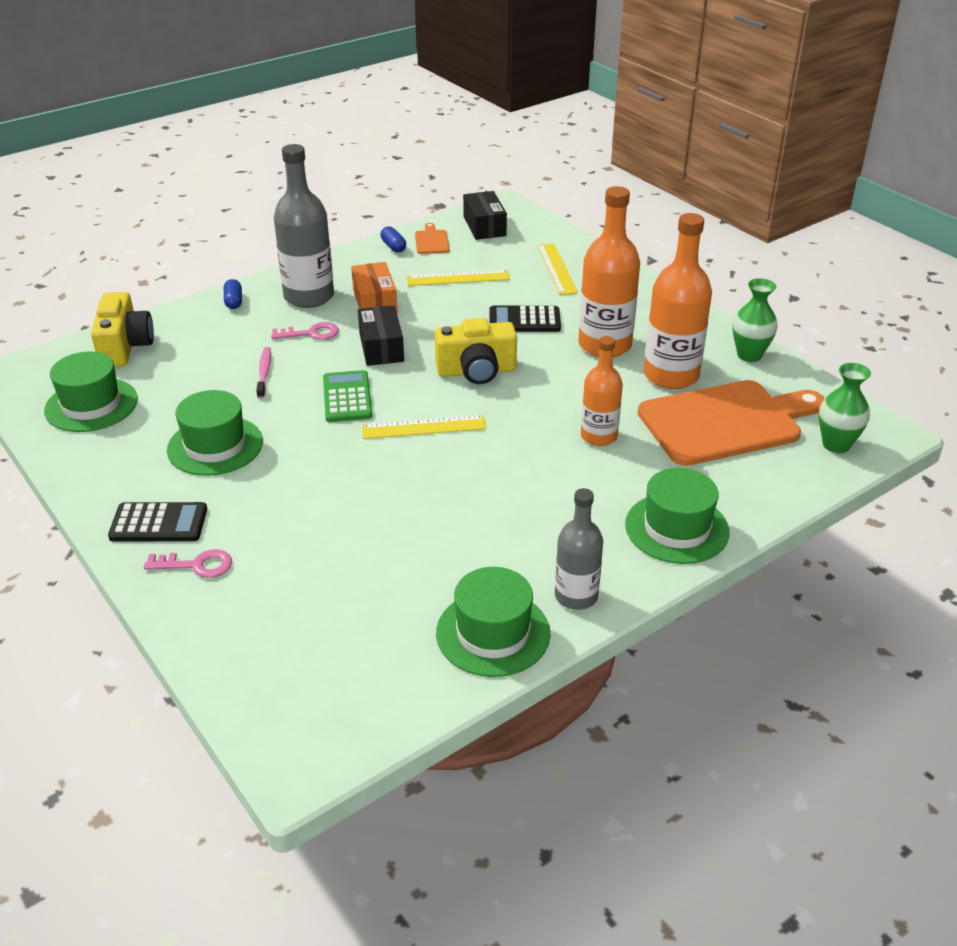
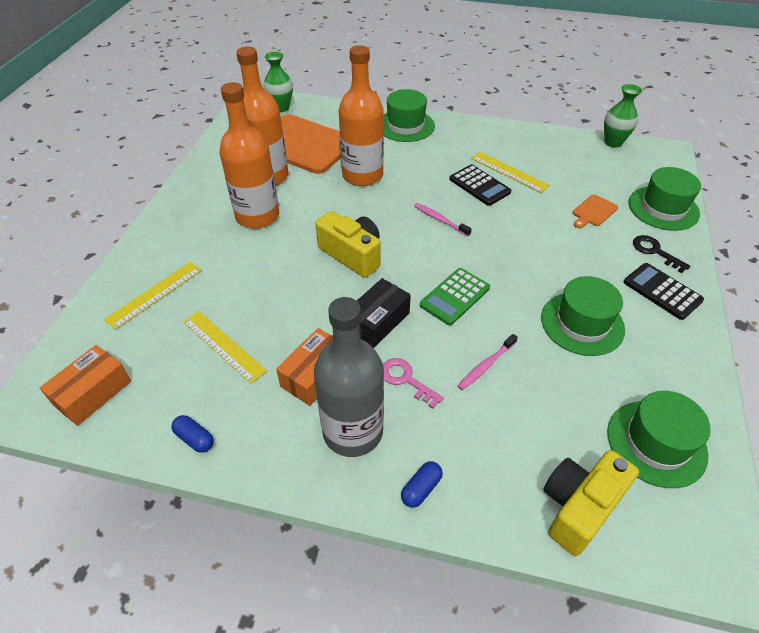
camera: 130 degrees left, 10 degrees up
pink key [144,549,232,578] -> black key [633,235,691,273]
yellow ruler [362,415,487,439] -> yellow ruler moved to [471,152,550,193]
blue capsule [380,226,406,252] -> blue capsule turned 75 degrees counterclockwise [171,415,214,453]
orange cutting board [415,223,450,254] -> orange cutting board moved to [573,194,618,228]
green hat [436,567,551,677] -> green hat moved to [629,167,701,231]
black box [463,191,507,240] -> orange box [40,345,131,426]
black calculator [490,306,561,332] -> black calculator moved to [450,165,511,206]
grey bottle [555,488,603,610] -> none
orange bottle [581,336,623,446] -> orange bottle [339,45,384,186], size x1.62
green vase [732,278,778,362] -> green vase moved to [604,84,642,147]
none -> pink toothbrush [414,203,472,236]

